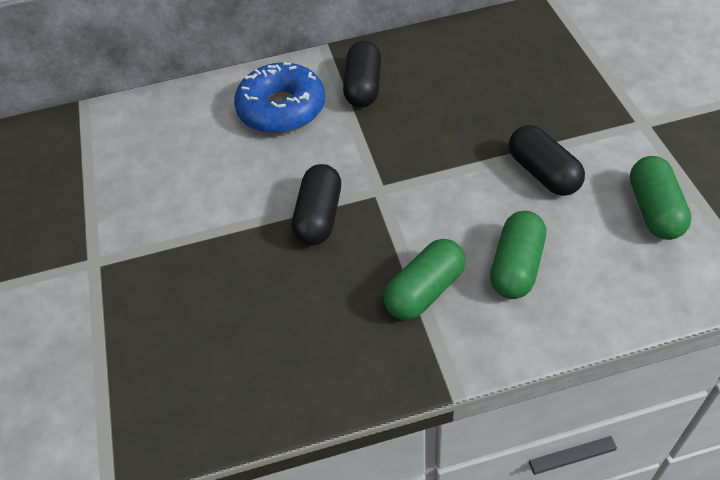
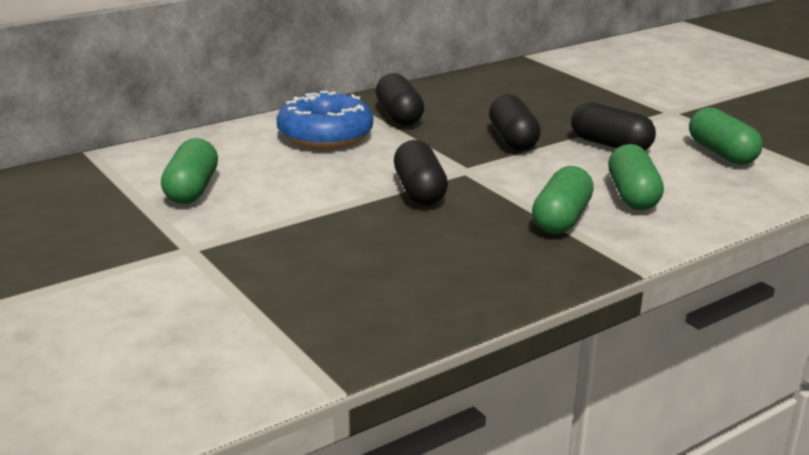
camera: 25 degrees left, 25 degrees down
none -> green capsule [161,138,218,204]
none -> black capsule [489,94,541,151]

